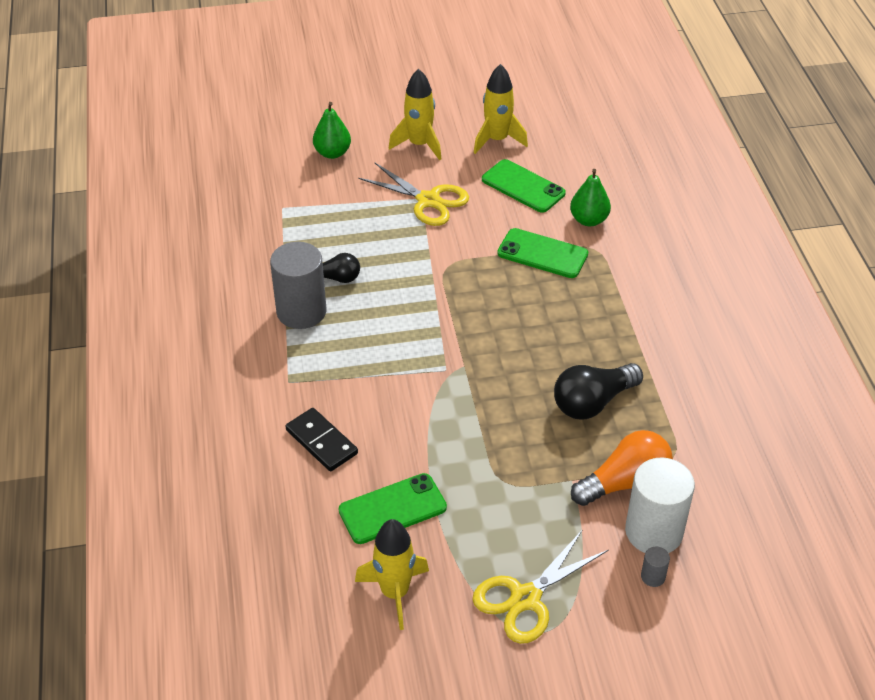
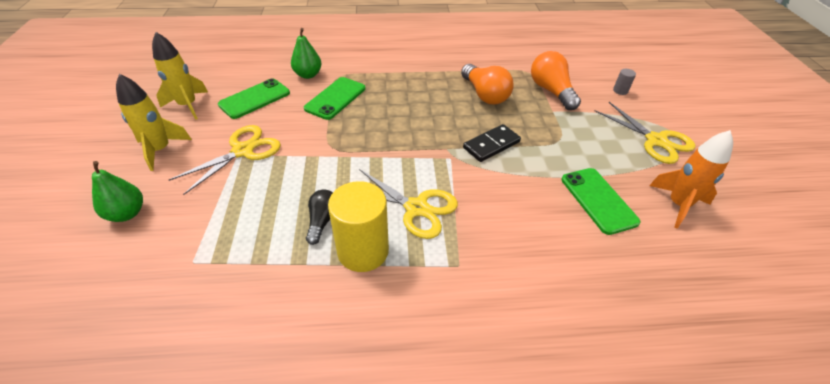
camera: 85 degrees left, 0 degrees up
grey cylinder [270,242,327,329] -> yellow cylinder [328,181,389,272]
black domino [285,408,358,472] -> black domino moved to [463,124,521,162]
yellow rocket [355,519,429,630] -> orange rocket [649,130,733,229]
black light bulb [554,363,643,420] -> orange light bulb [461,64,514,104]
white cylinder [625,458,695,553] -> none
none -> yellow scissors [359,169,458,239]

